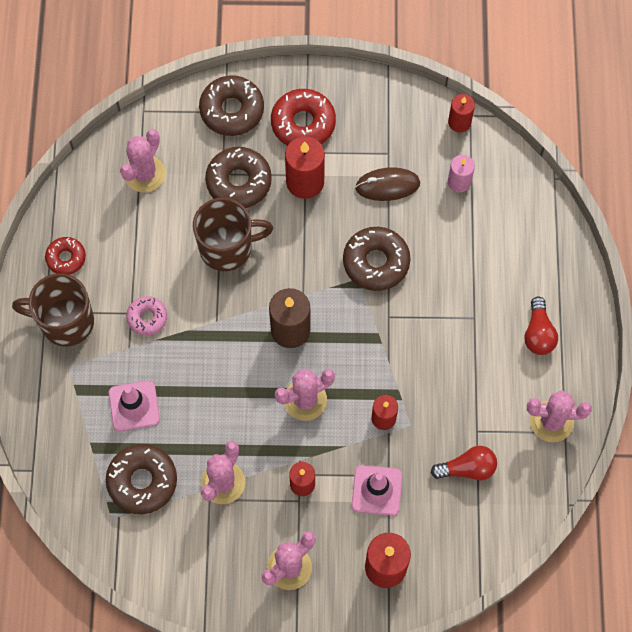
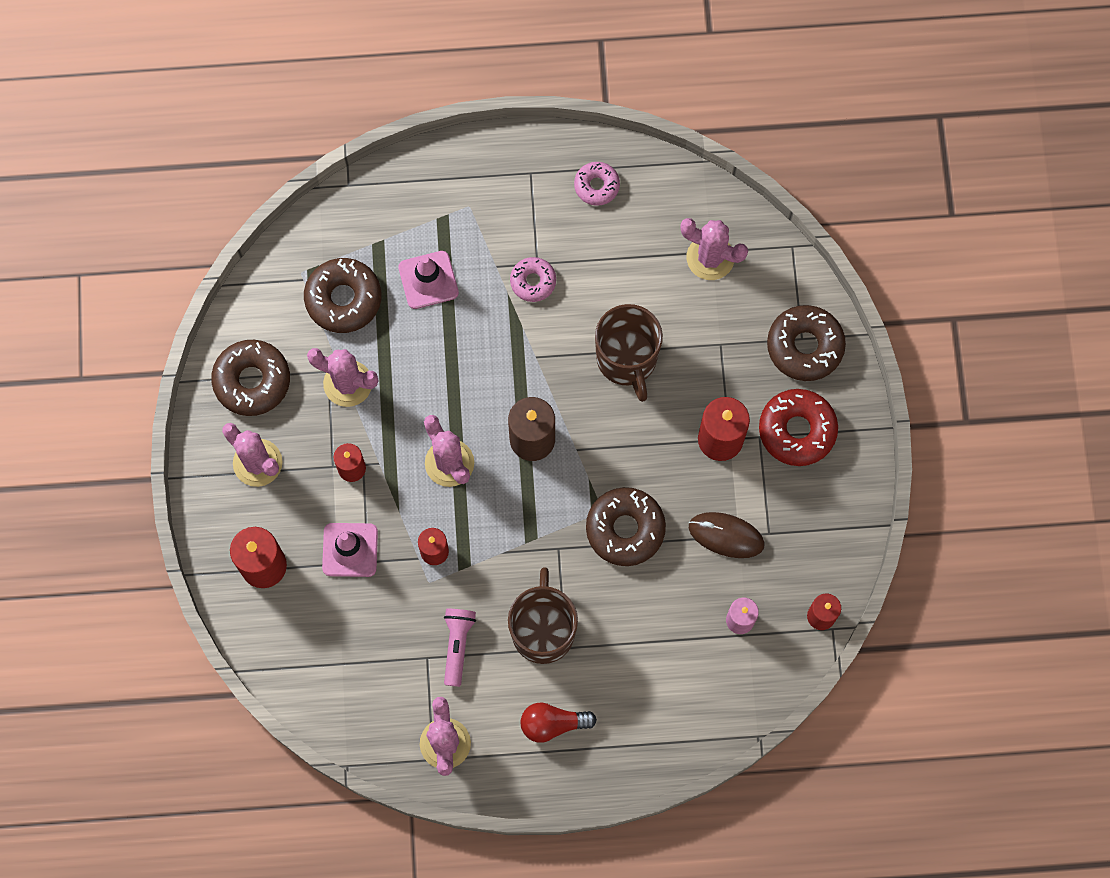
camera: 85 degrees right, 5 degrees up
brown mug [12,273,94,346] -> brown mug moved to [508,567,578,664]
red donut [45,237,86,275] -> pink donut [574,162,620,206]
brown donut [205,147,272,208] -> brown donut moved to [211,340,290,416]
brown mouse [355,167,420,201] -> brown mouse turned 60 degrees counterclockwise [689,512,765,558]
red light bulb [431,446,497,480] -> none
none -> pink flashlight [444,609,476,687]

